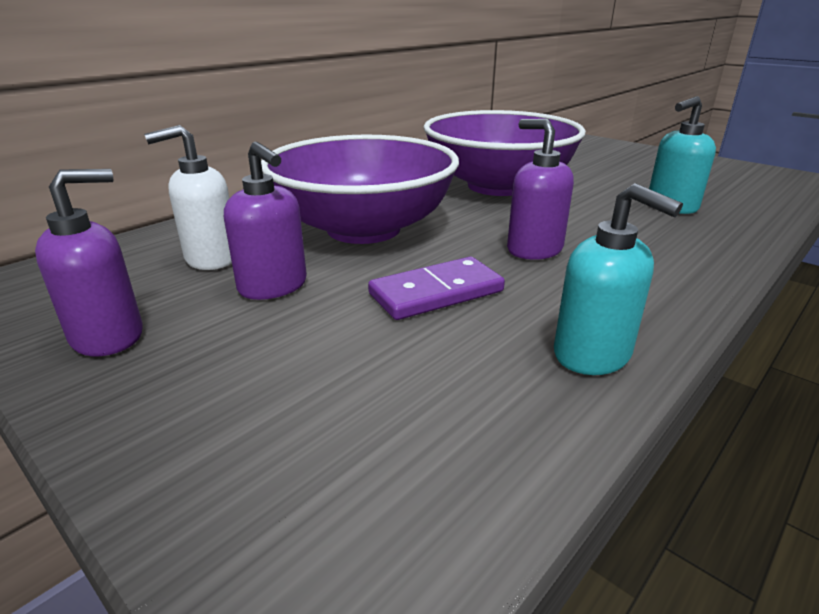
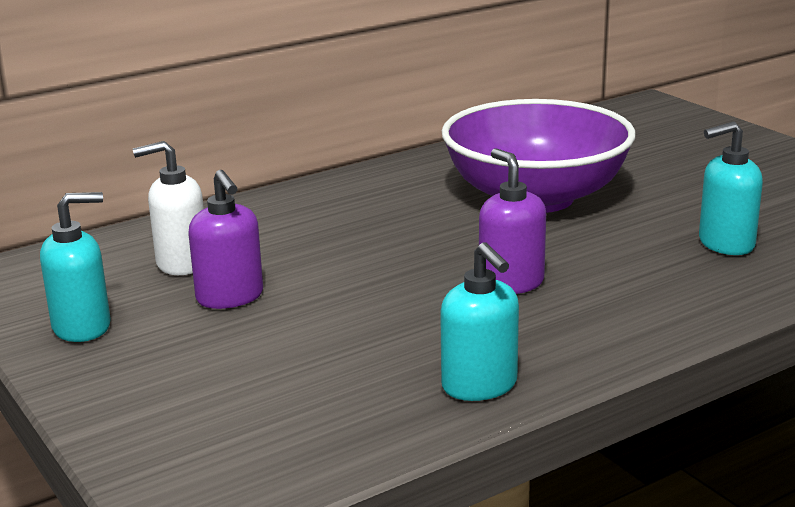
camera: 15 degrees right, 5 degrees down
purple soap dispenser [35,169,143,356] -> turquoise soap dispenser [40,192,111,342]
purple bowl [261,135,459,244] -> none
purple domino [368,257,505,320] -> none

